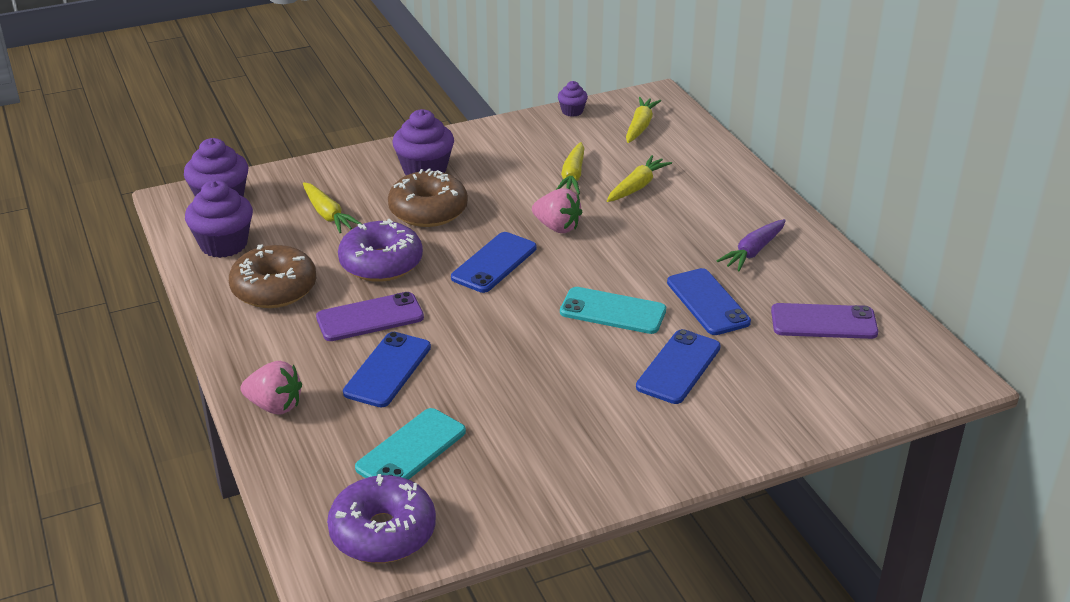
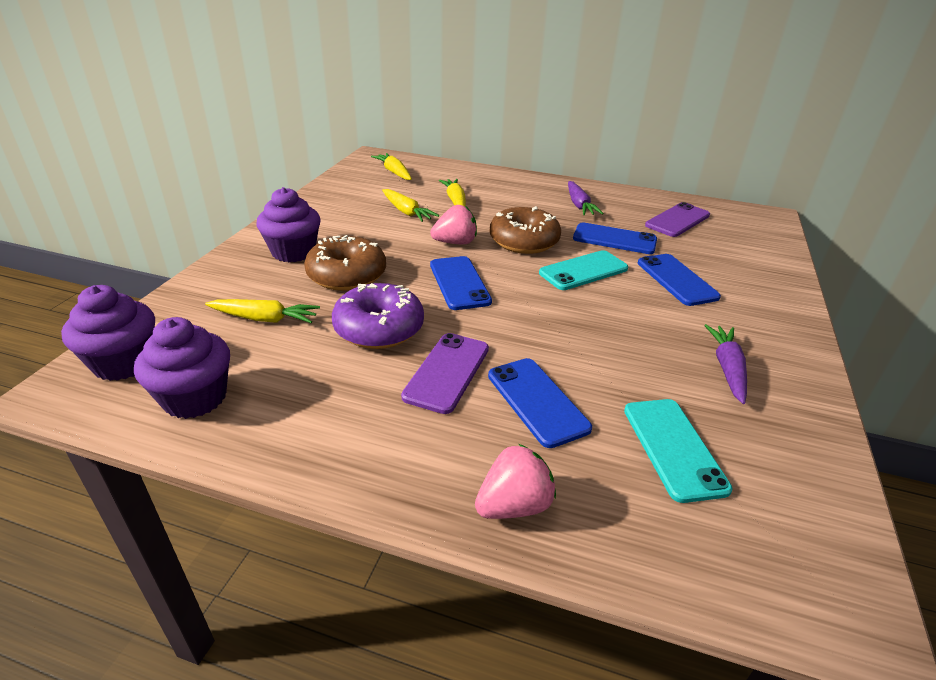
camera: 50 degrees left, 0 degrees up
brown donut [229,244,316,308] -> brown donut moved to [490,206,561,254]
purple donut [327,474,436,563] -> none
purple cupcake [558,81,588,117] -> none
none -> purple carrot [704,324,747,404]

